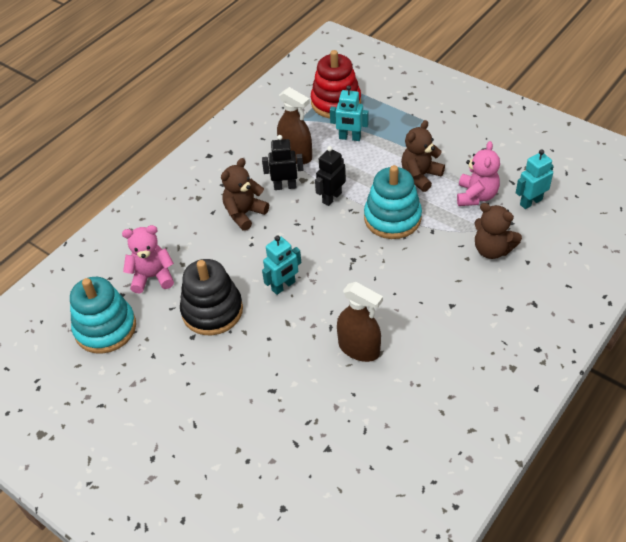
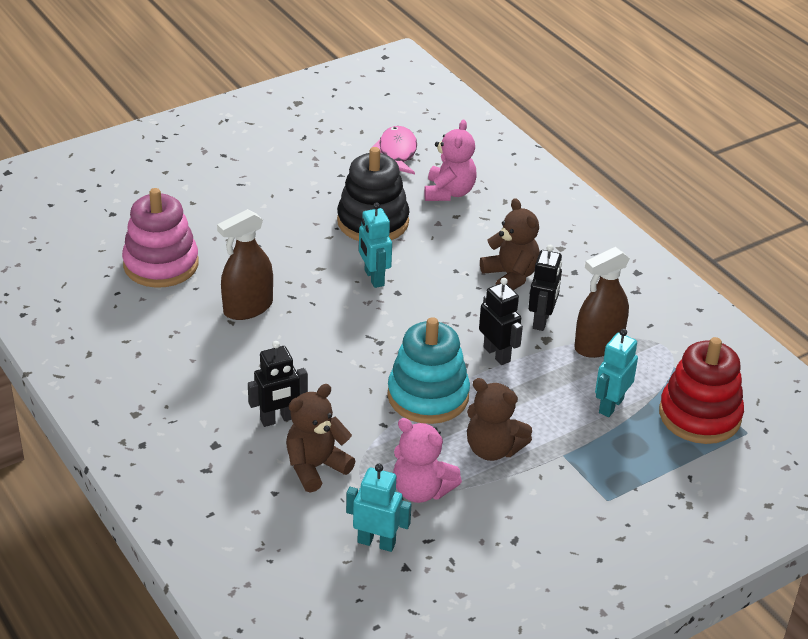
camera: 105 degrees right, 10 degrees down
turquoise stacking toy [70,277,136,354] -> pink fish [373,126,417,174]
brown teddy bear [401,120,445,192] -> brown teddy bear turned 150 degrees clockwise [467,378,532,461]
turquoise robot [516,149,554,209] -> turquoise robot turned 60 degrees counterclockwise [346,464,411,552]
none -> pink stacking toy [122,188,199,288]
none -> black robot [248,341,308,427]

